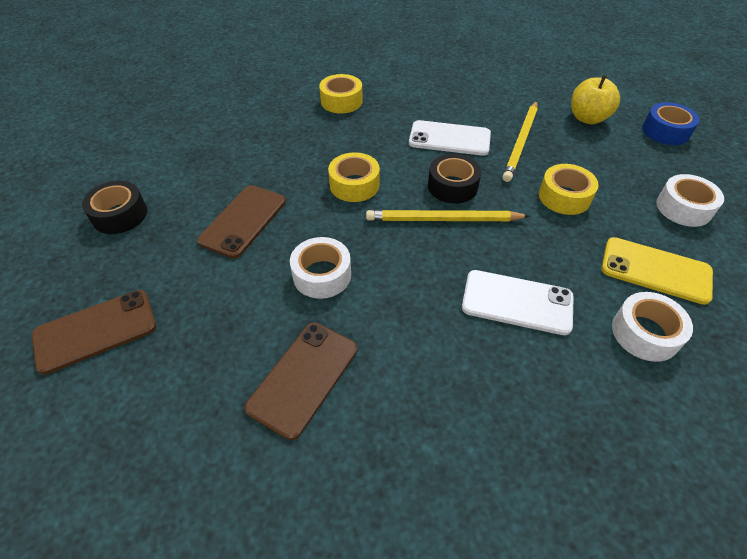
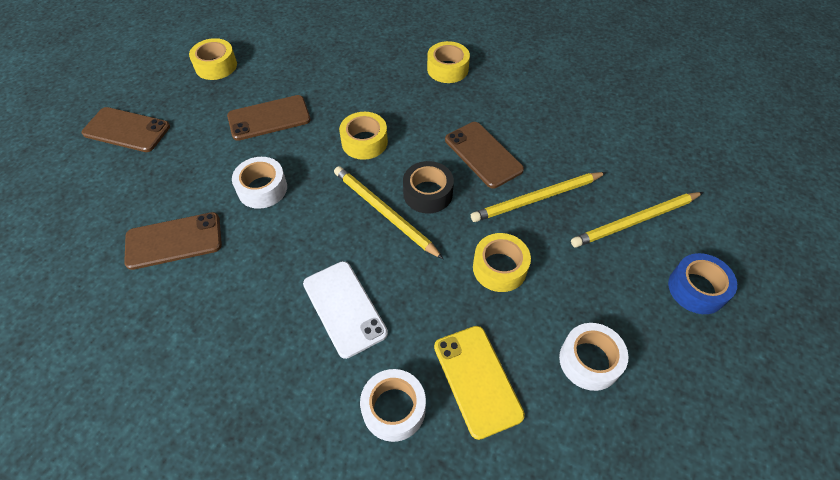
camera: 45 degrees right, 5 degrees up
black tape [82,181,147,234] -> yellow tape [189,38,237,80]
white phone [409,120,491,156] -> brown phone [445,122,524,188]
yellow apple [571,75,620,124] -> yellow pencil [571,192,703,248]

